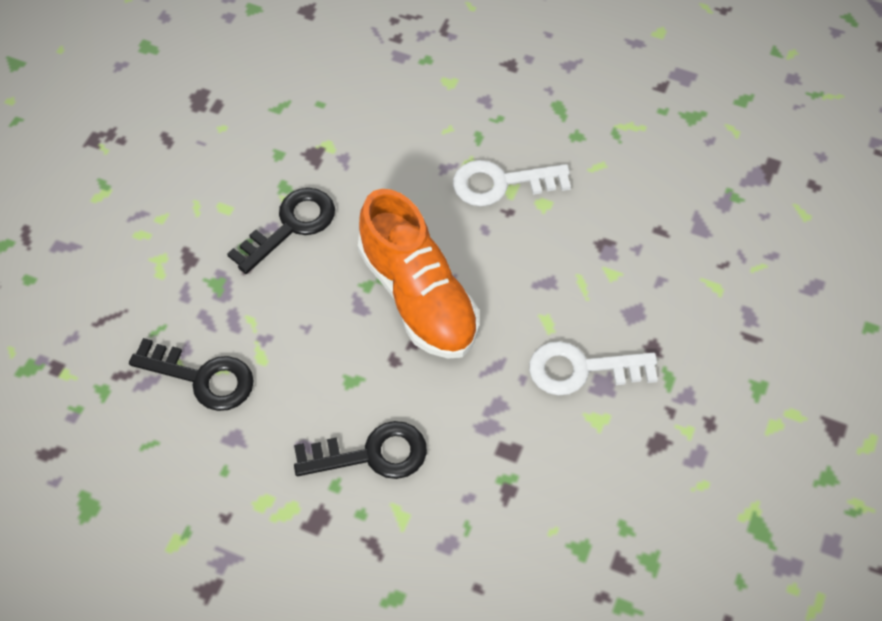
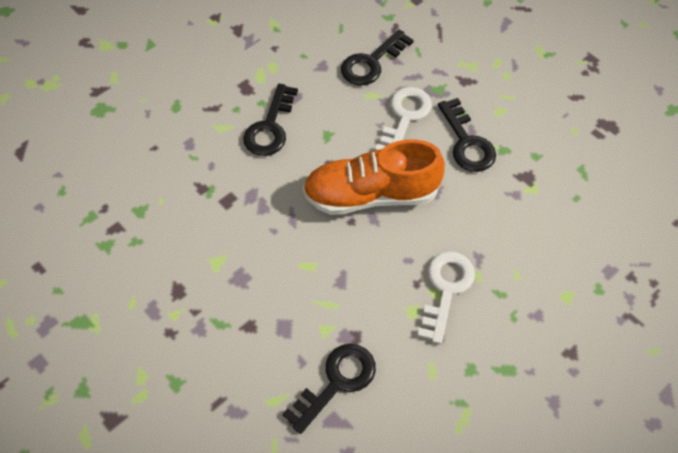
camera: 115 degrees right, 0 degrees up
white key [529,341,658,395] -> white key moved to [375,87,432,150]
none -> black key [282,344,376,434]

